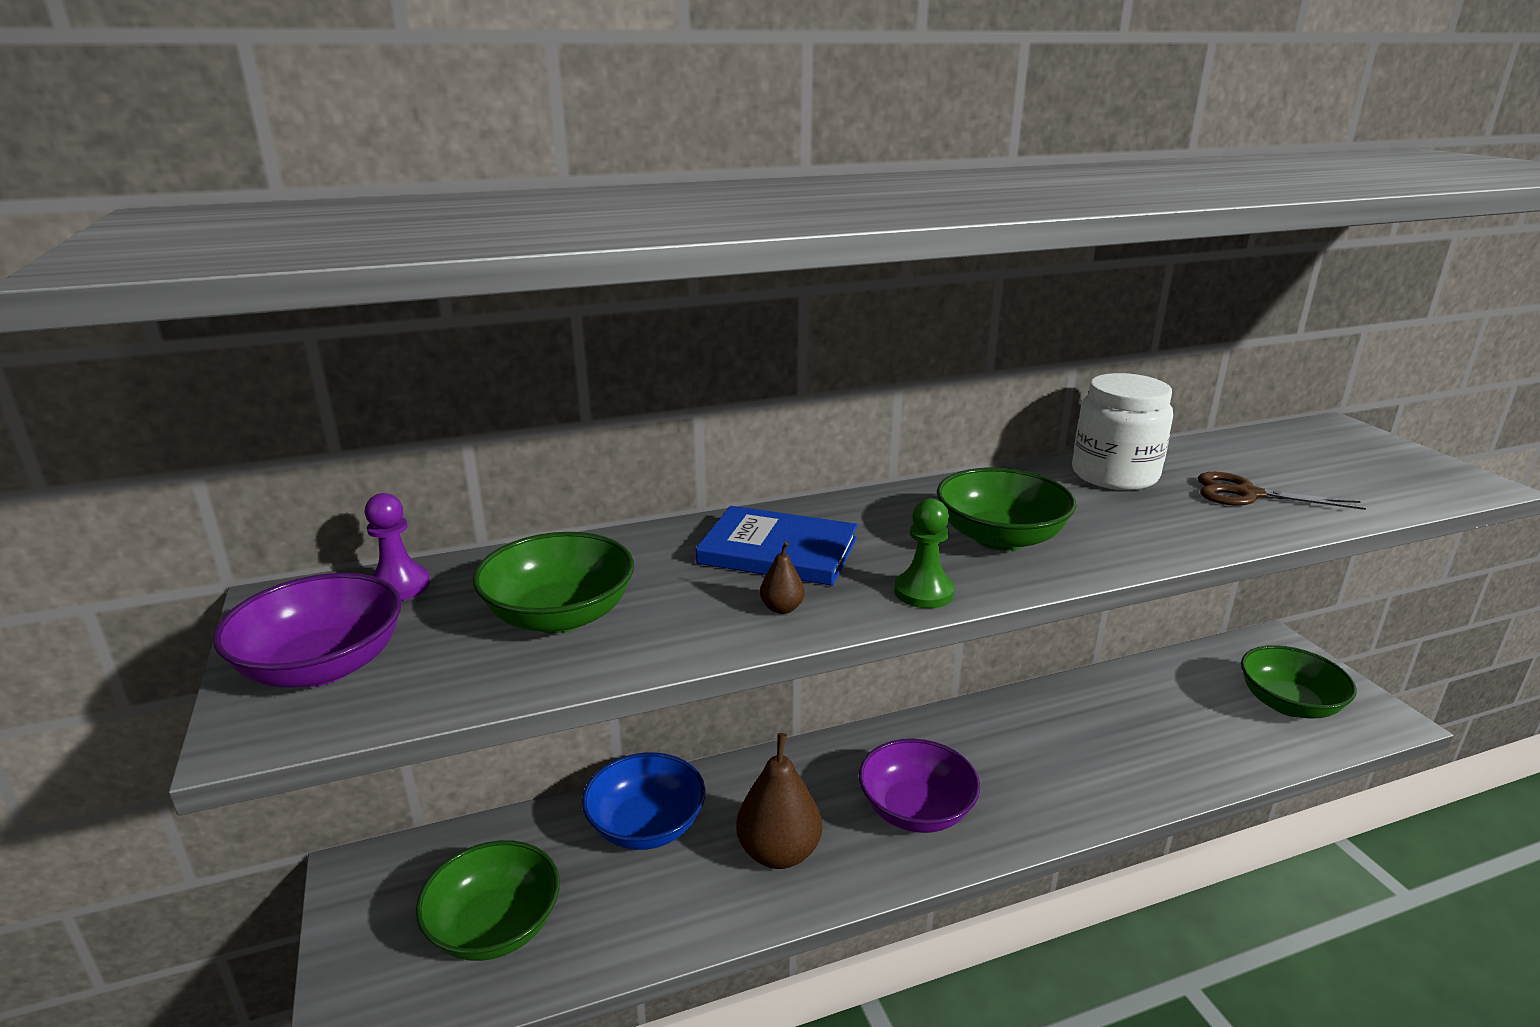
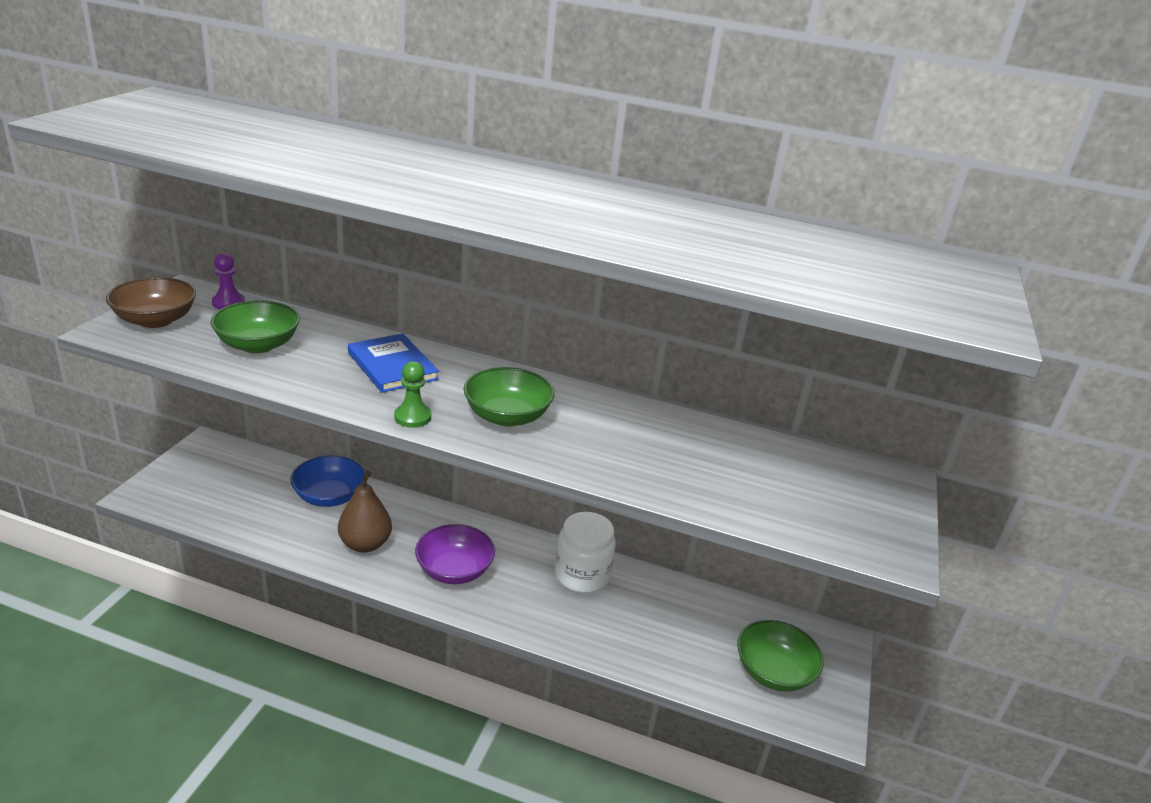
camera: 35 degrees right, 5 degrees up
purple bowl [213,573,402,688] -> brown bowl [106,277,196,328]
green bowl [416,840,560,961] -> none
brown pear [760,542,805,614] -> none
white jar [1072,373,1173,490] -> white jar moved to [555,512,616,593]
brown scissors [1198,472,1366,510] -> none

